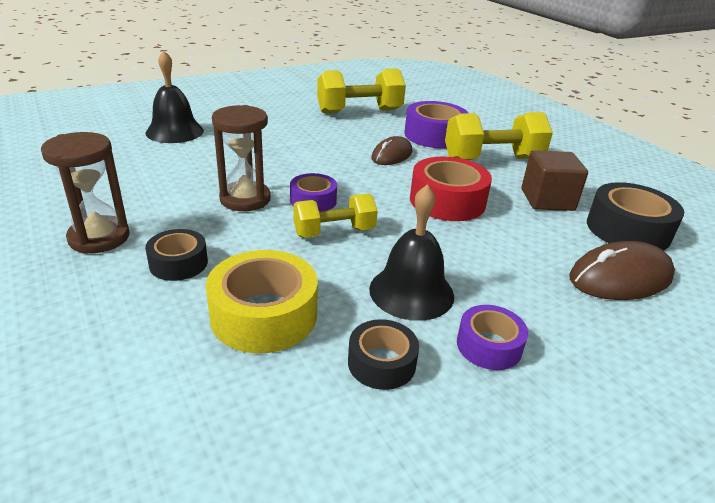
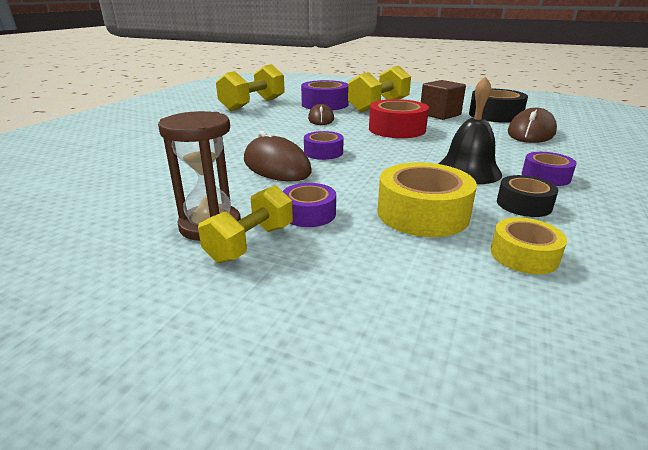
camera: 35 degrees left, 5 degrees down
black tape [145,229,208,281] -> purple tape [283,183,336,227]
black bell [146,51,204,143] -> none
brown hourglass [212,105,271,211] -> brown mouse [244,131,312,181]
yellow dumbbell [293,194,378,238] -> yellow dumbbell moved to [198,185,293,263]
none -> yellow tape [491,217,567,274]

